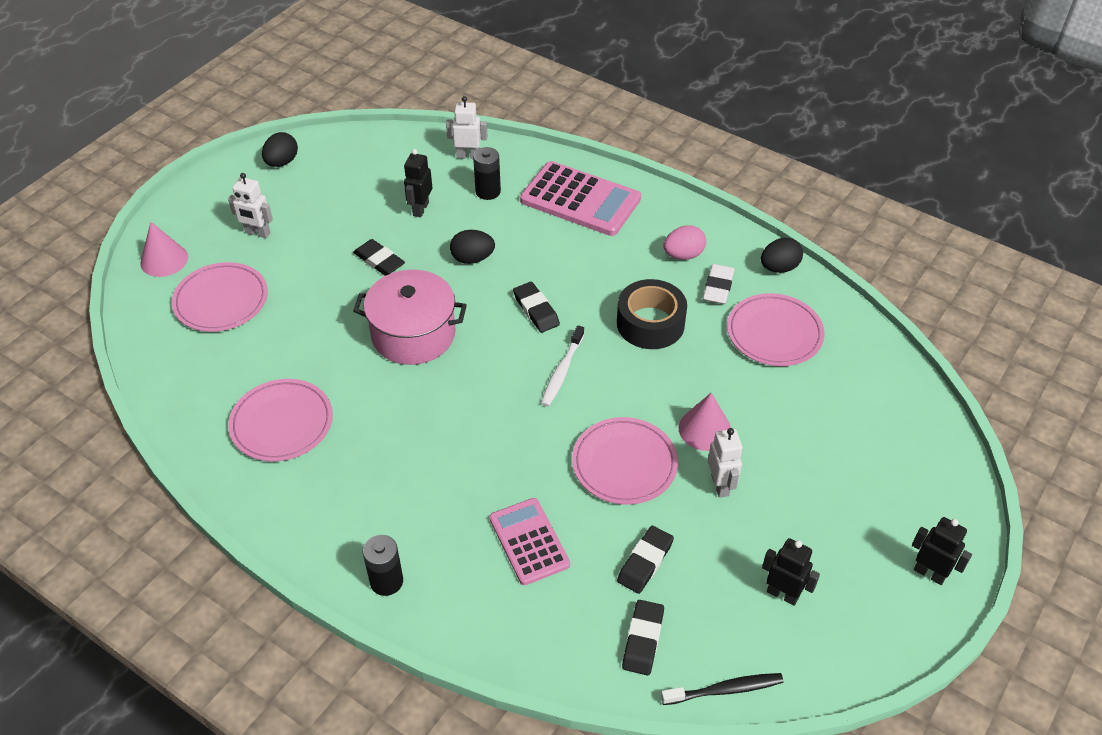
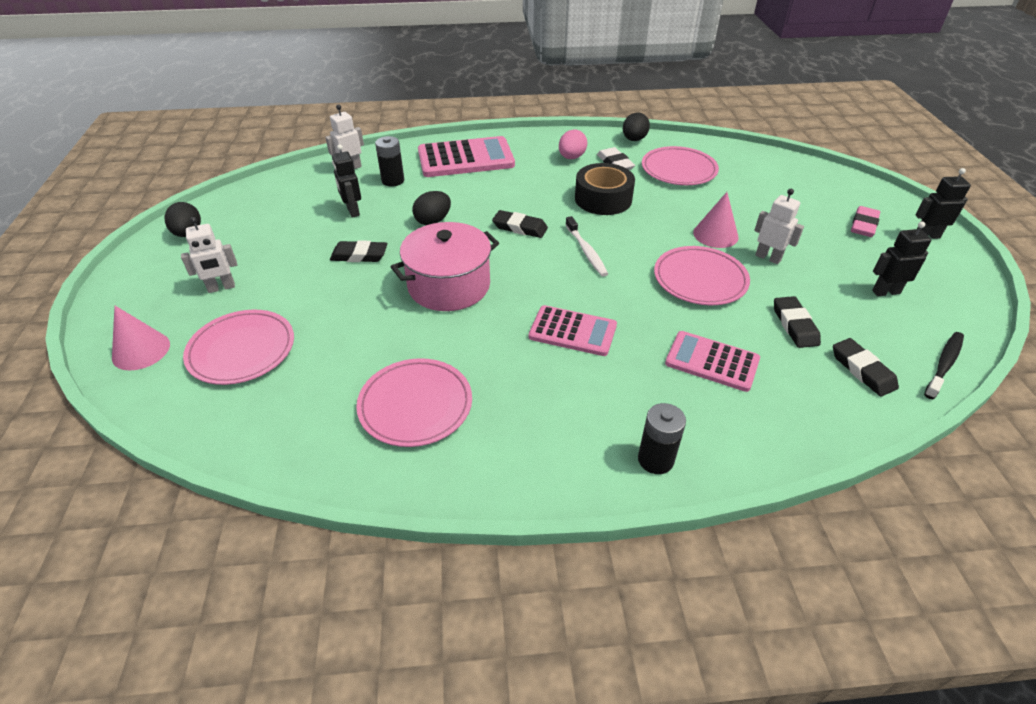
camera: 40 degrees left, 5 degrees down
none -> pink calculator [529,305,617,356]
none -> pink eraser [851,206,880,237]

